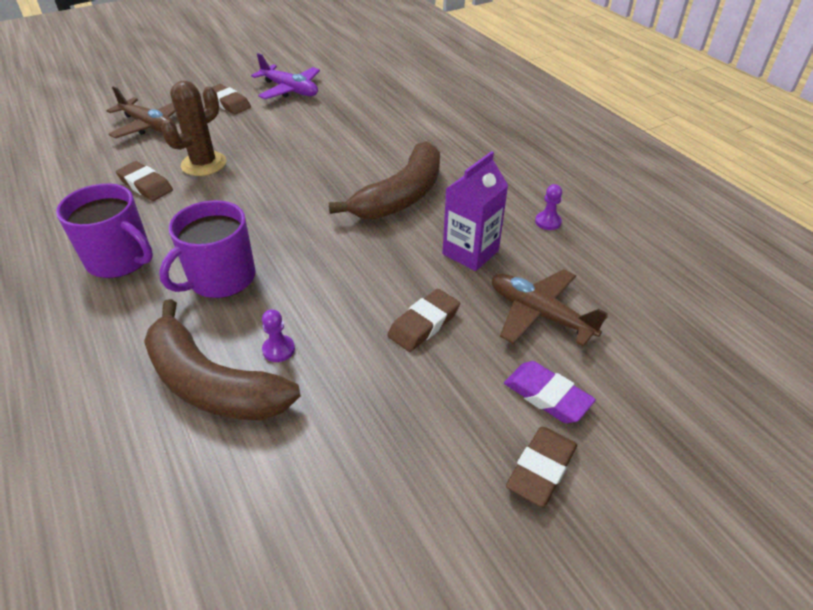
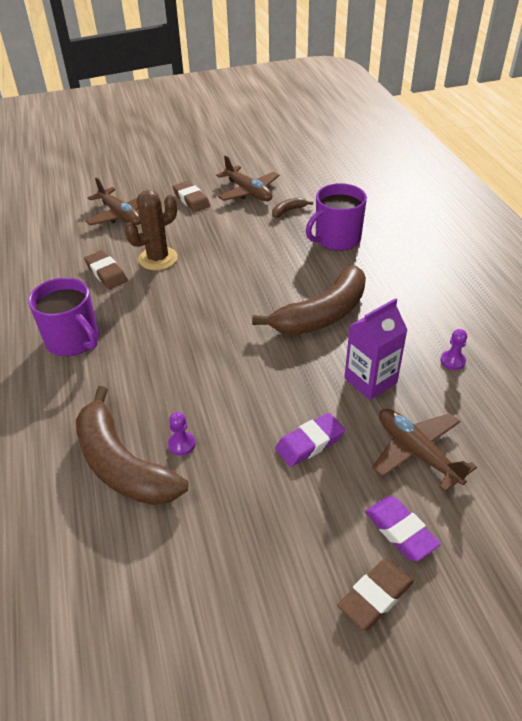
camera: 15 degrees right, 0 degrees up
purple mug [159,200,256,298] -> purple mug moved to [306,183,367,251]
purple plane [251,53,320,99] -> brown plane [216,155,279,201]
brown eraser [387,289,460,352] -> purple eraser [275,413,345,467]
none -> brown banana [272,197,313,218]

